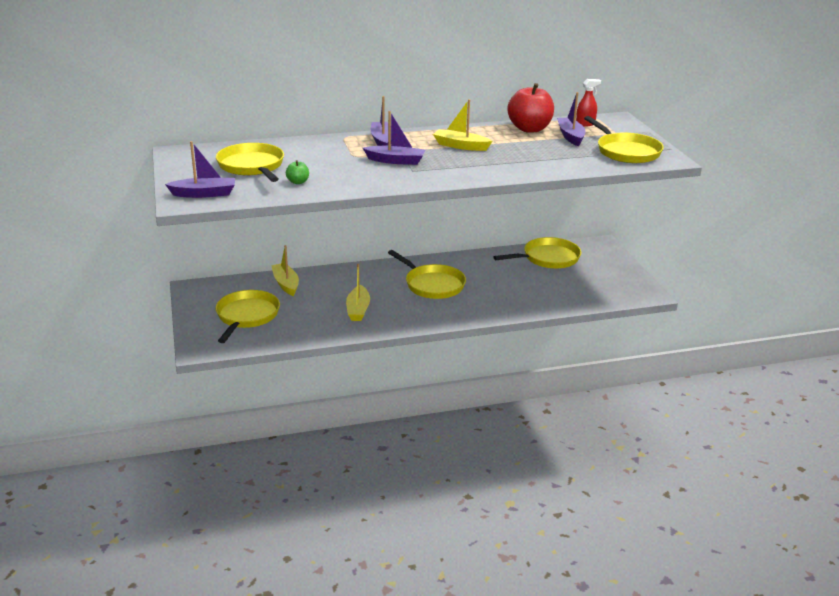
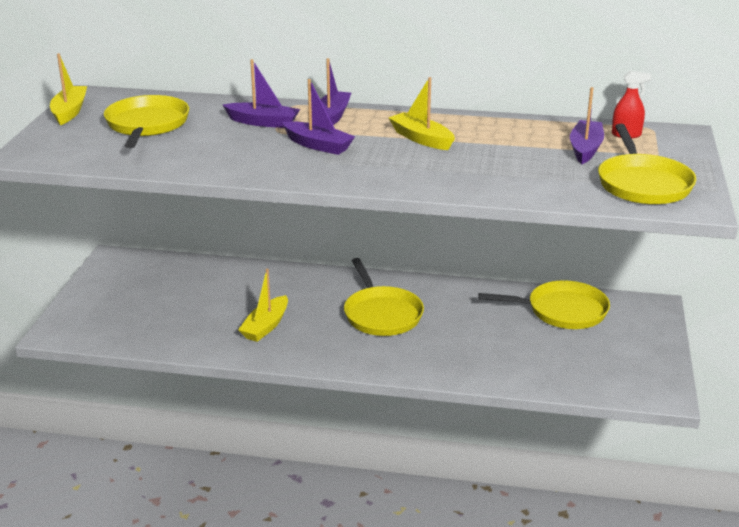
camera: 25 degrees right, 0 degrees up
purple boat [165,141,235,198] -> purple boat moved to [223,59,300,128]
yellow pan [215,290,280,343] -> none
yellow boat [271,245,299,296] -> yellow boat moved to [50,53,87,125]
green apple [286,160,309,184] -> none
red apple [507,83,554,133] -> none

